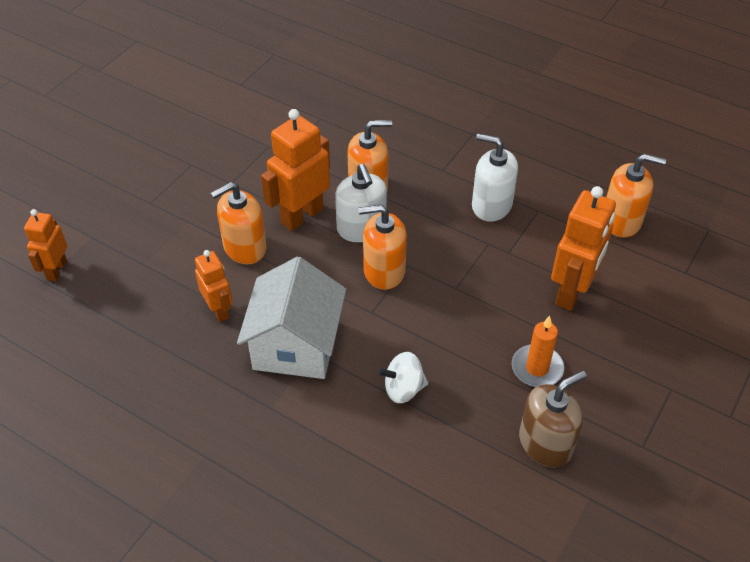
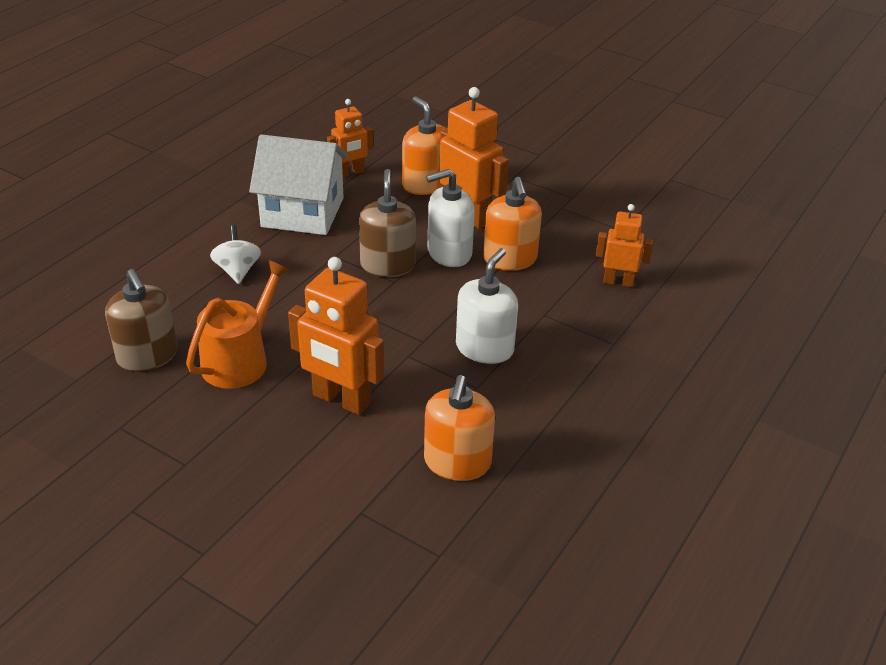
camera: 90 degrees right, 10 degrees down
orange robot [24,209,67,281] -> orange robot moved to [596,204,653,287]
orange soap dispenser [358,204,407,290] -> brown soap dispenser [359,169,416,277]
orange candle [512,316,564,387] -> orange watering can [186,260,290,389]

